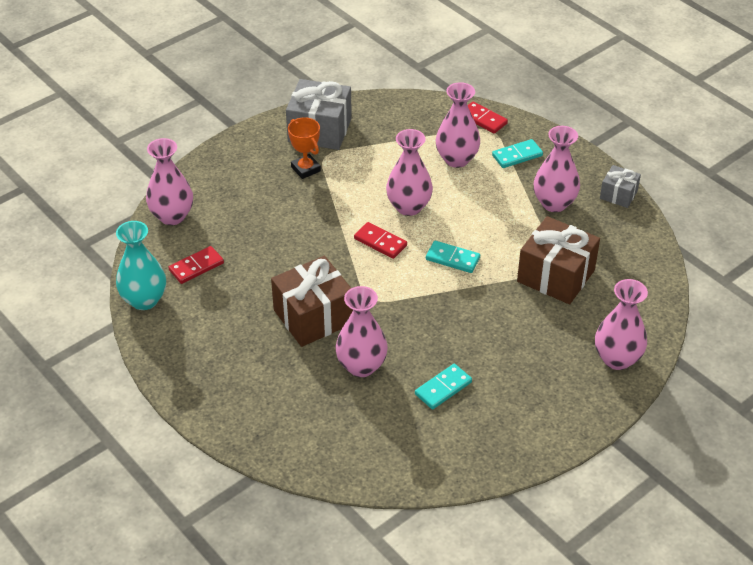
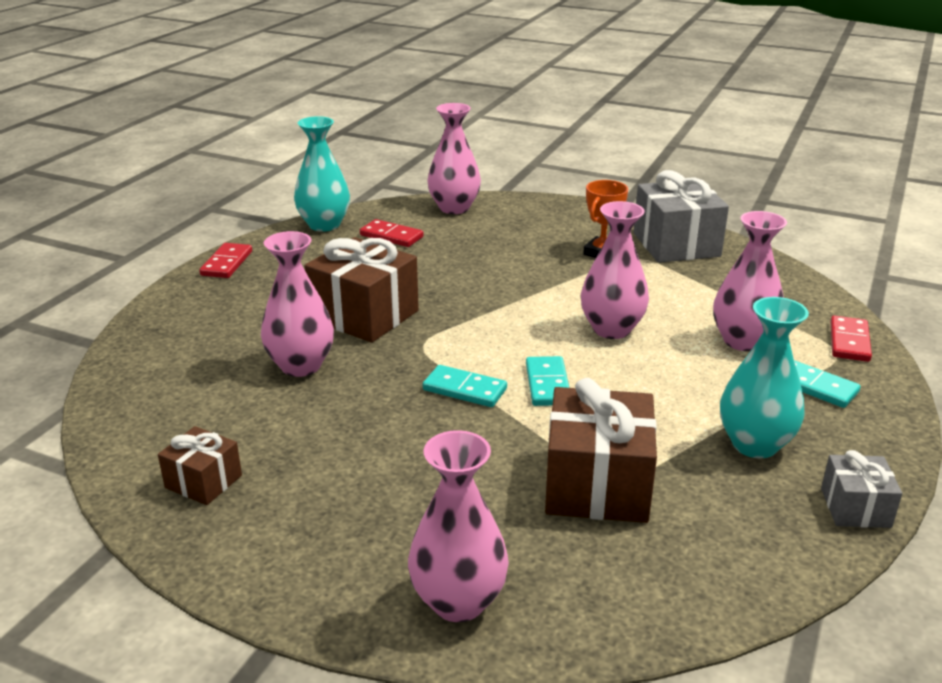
camera: 65 degrees right, 15 degrees down
red domino [354,222,407,259] -> red domino moved to [199,243,252,278]
turquoise domino [415,364,472,409] -> turquoise domino moved to [423,365,507,407]
pink vase [534,126,580,212] -> turquoise vase [720,297,809,458]
none -> brown gift [158,426,242,505]

